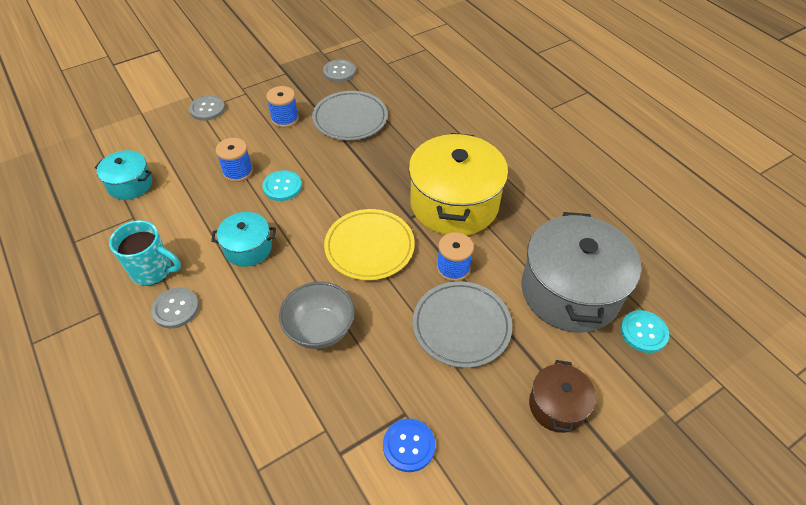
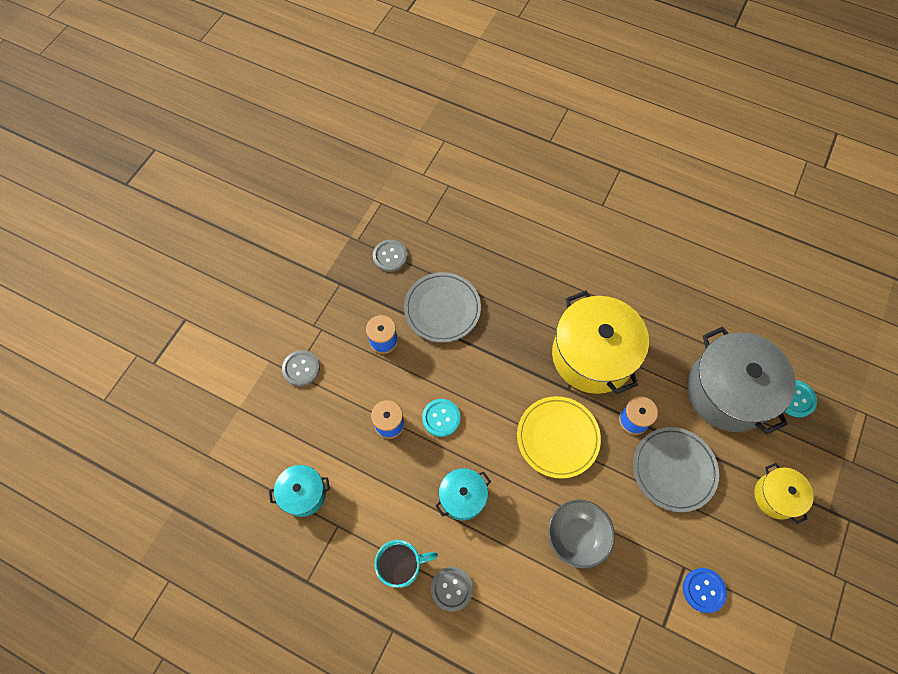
camera: 30 degrees left, 15 degrees up
brown pot [529,360,596,433] -> yellow pot [754,463,814,524]

